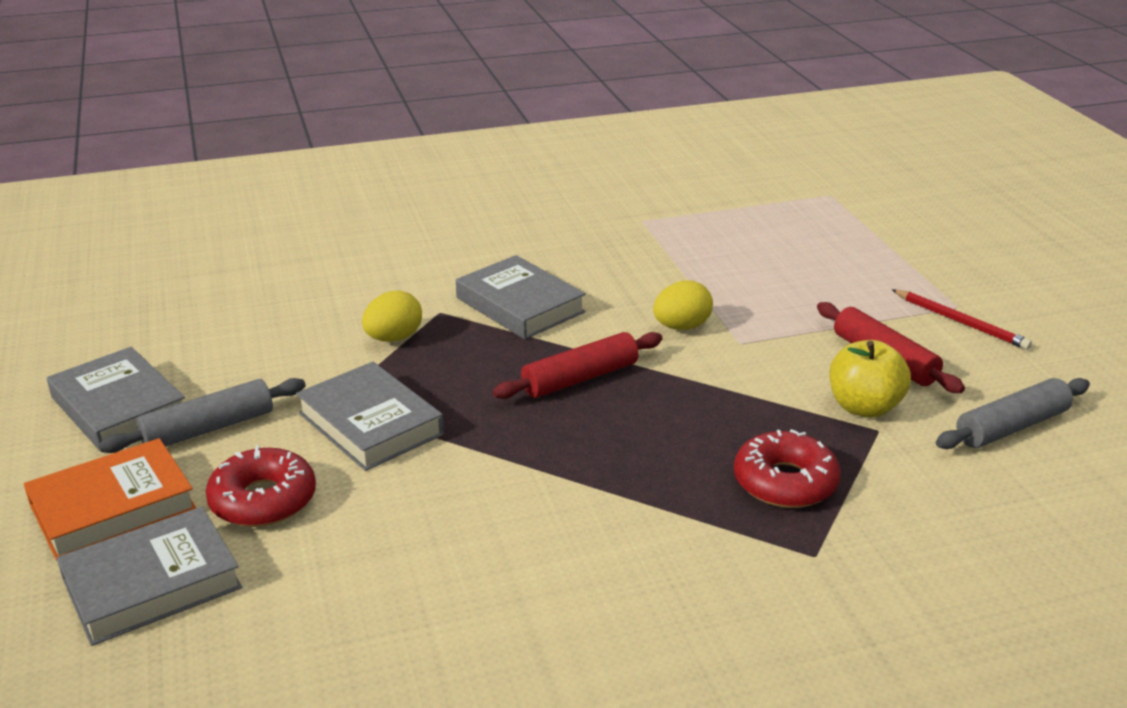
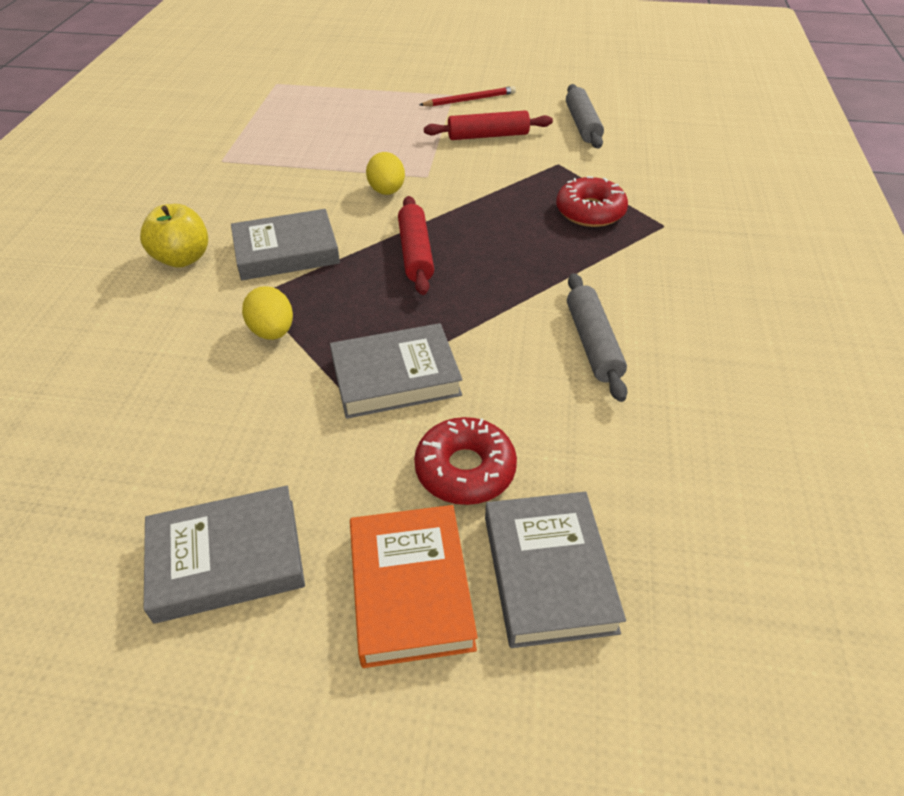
camera: 65 degrees left, 15 degrees up
grey rolling pin [98,378,306,453] -> grey rolling pin moved to [567,273,627,402]
yellow apple [829,340,911,418] -> yellow apple moved to [140,204,208,268]

